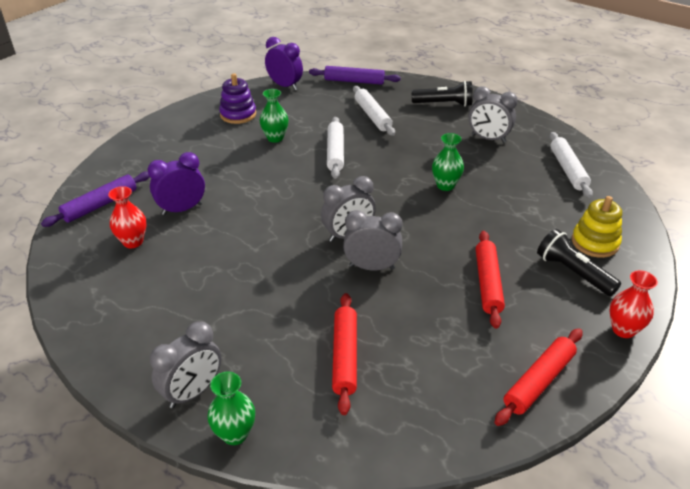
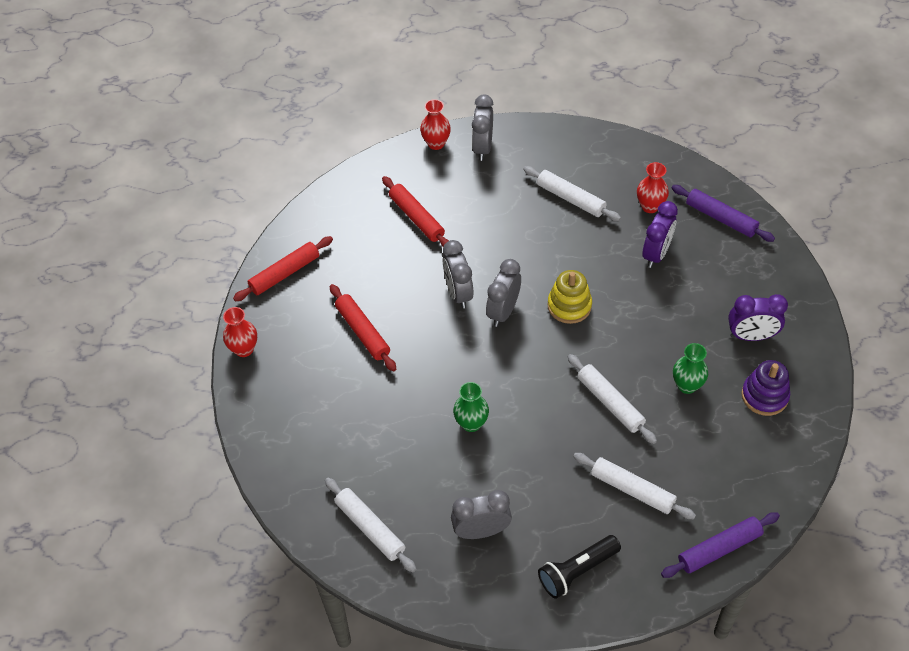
camera: 145 degrees right, 15 degrees up
purple rolling pin [41,172,150,227] -> purple rolling pin turned 60 degrees counterclockwise [672,185,775,242]
green vase [207,372,255,445] -> red vase [420,99,451,150]
purple clock [265,37,303,90] -> purple clock moved to [728,294,788,341]
grey clock [343,210,402,270] -> grey clock turned 105 degrees clockwise [443,240,474,309]
red rolling pin [494,328,583,426] -> red rolling pin turned 45 degrees clockwise [233,236,333,301]
black flashlight [537,229,621,296] -> none
yellow stacking toy [572,196,622,258] -> yellow stacking toy moved to [548,270,592,324]
none -> white rolling pin [523,166,621,221]

